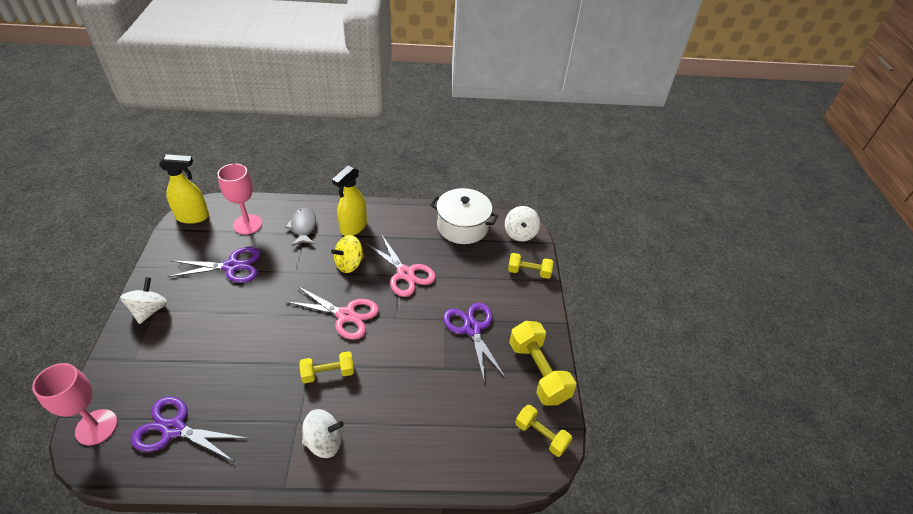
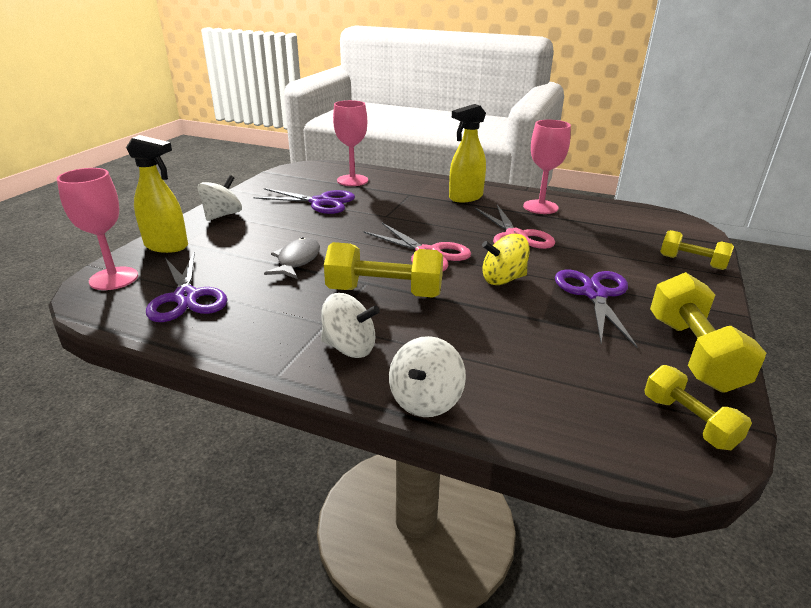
camera: 25 degrees right, 15 degrees down
purple scissors [130,397,247,461] -> purple scissors turned 150 degrees counterclockwise [146,251,227,322]
yellow spray bottle [159,154,209,224] -> yellow spray bottle moved to [126,135,188,253]
grey fish [285,208,316,246] -> grey fish moved to [264,237,320,279]
yellow dumbbell [299,351,354,383] -> yellow dumbbell [324,242,443,298], size x1.64
yellow spinning top [331,235,364,273] -> yellow spinning top moved to [482,234,530,285]
white pot [430,188,498,244] -> none
white spinning top [505,206,540,242] -> white spinning top moved to [389,336,466,417]
none -> pink goblet [523,120,571,214]

